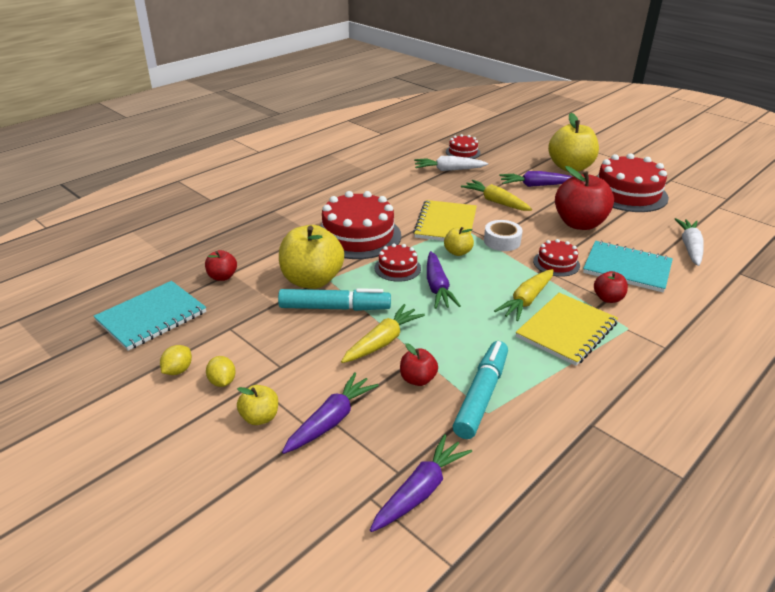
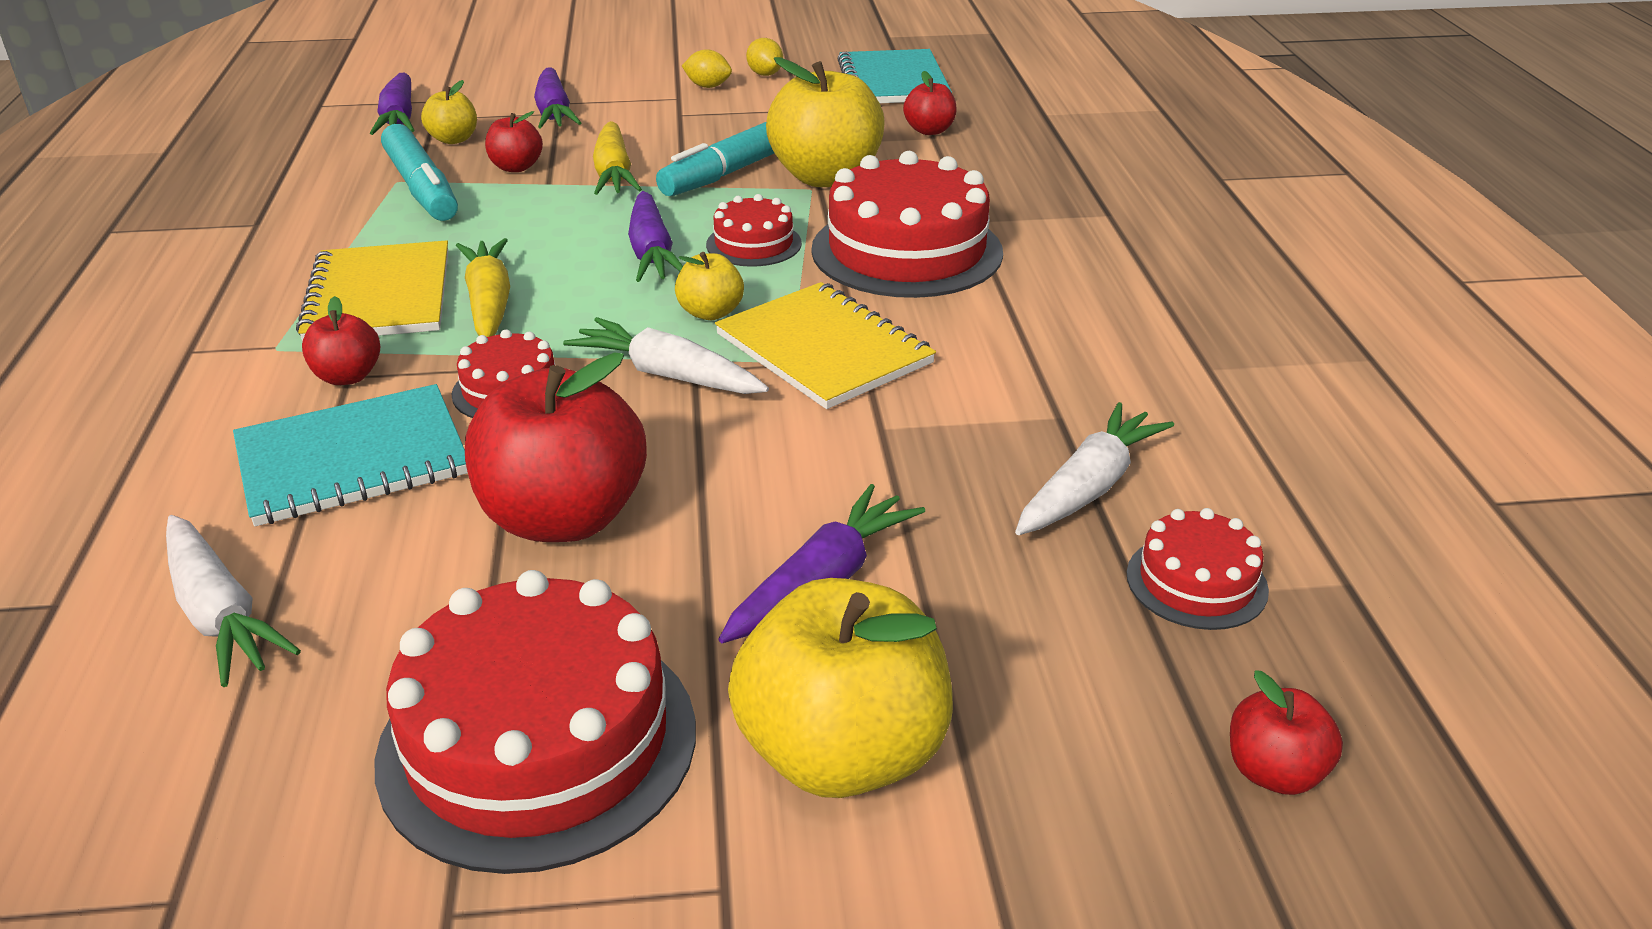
camera: 130 degrees right, 0 degrees up
yellow apple [237,385,278,425] -> yellow apple moved to [421,80,477,144]
purple carrot [427,251,461,309] -> purple carrot turned 135 degrees counterclockwise [628,191,683,282]
yellow carrot [461,180,532,211] -> none
white tape [484,220,522,251] -> white carrot [563,317,769,394]
none -> red apple [1230,670,1343,795]

